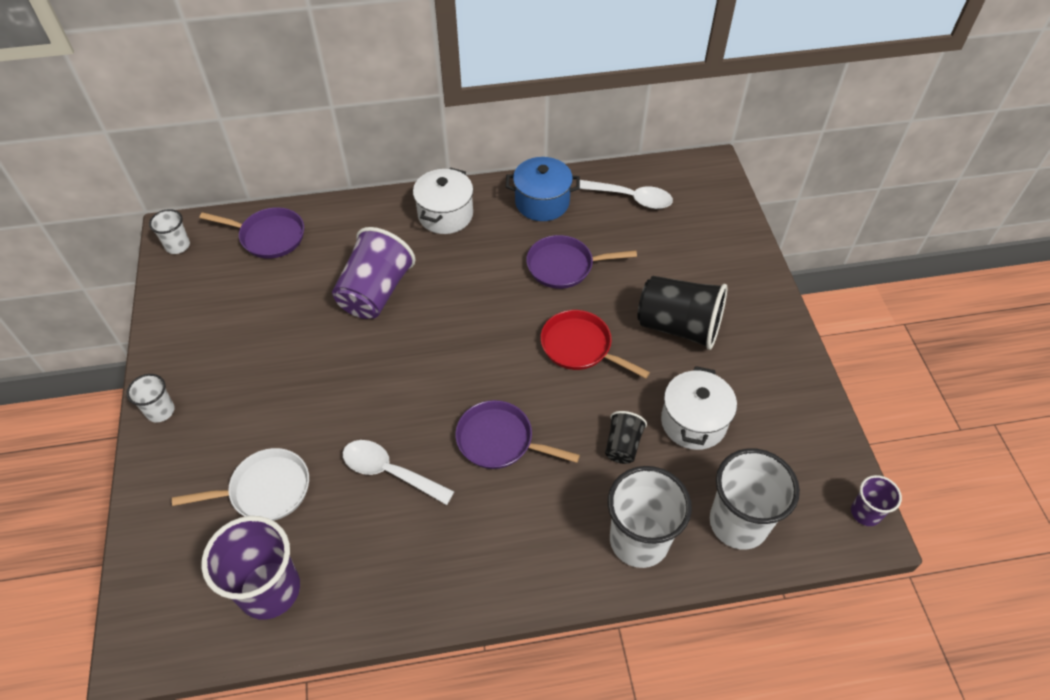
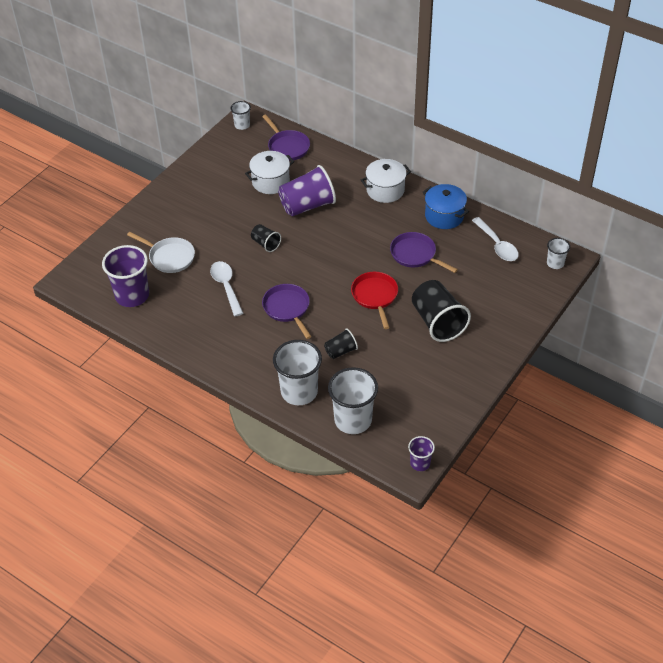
camera: 45 degrees right, 5 degrees down
white cup [126,374,175,423] -> white cup moved to [547,238,570,269]
white pot [661,366,737,450] -> white pot moved to [245,151,294,194]
none -> black cup [251,224,281,252]

